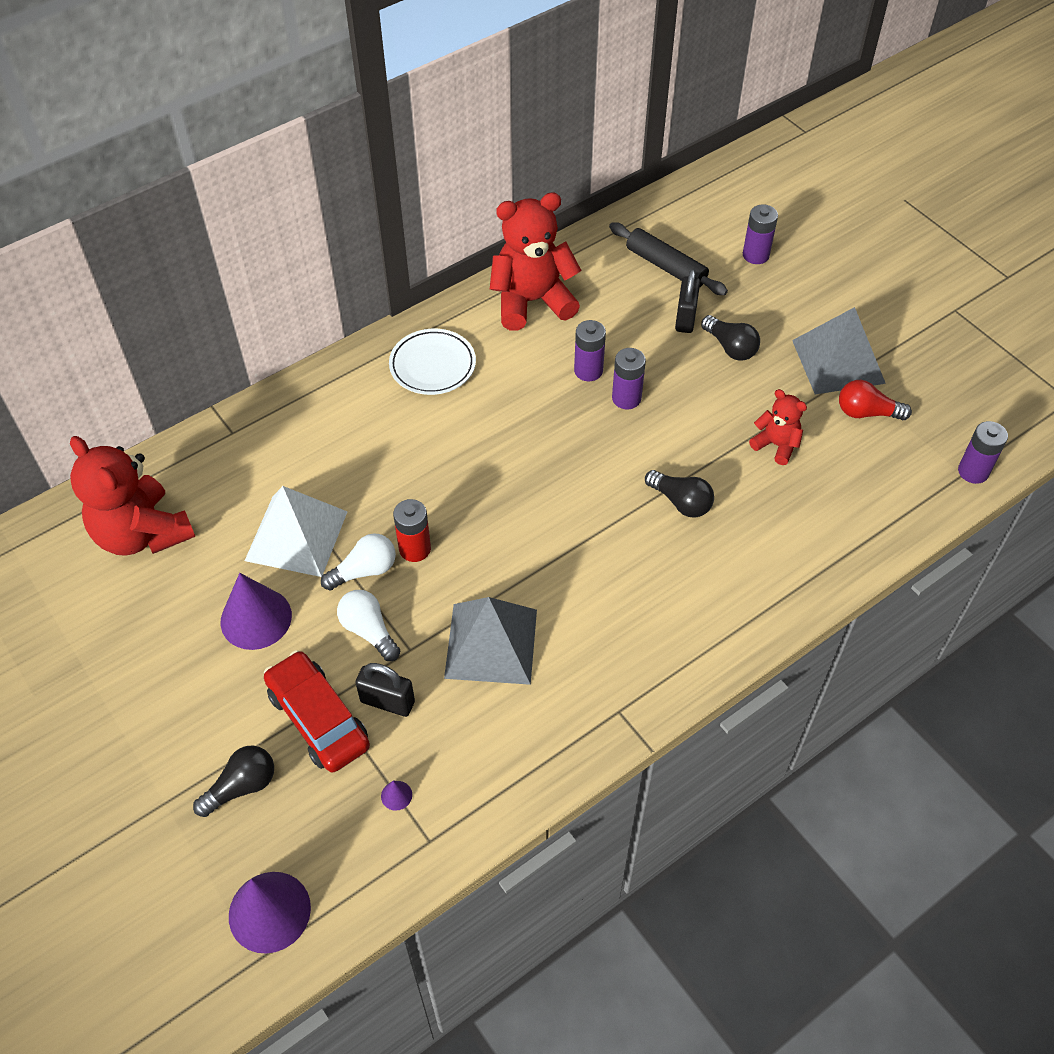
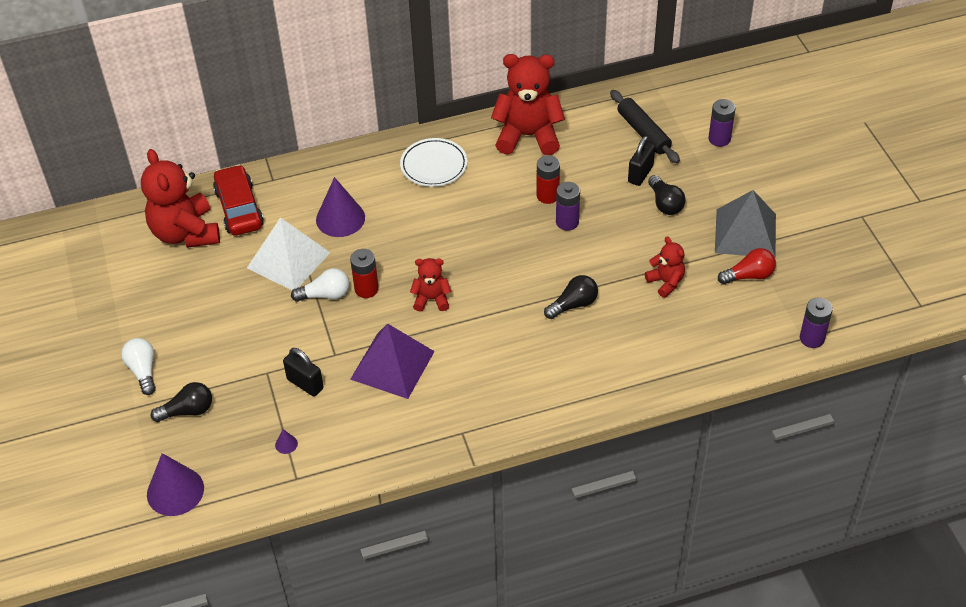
camera: 20 degrees right, 5 degrees down
purple cone [221,573,292,650] -> purple cone moved to [316,177,365,237]
red car [264,650,370,773] -> red car moved to [213,165,264,236]
white light bulb [337,590,400,661] -> white light bulb moved to [121,338,156,395]
grey pyramid [444,597,537,685] -> purple pyramid [350,324,435,399]
purple battery [574,320,606,381] -> red battery [536,155,560,204]
black light bulb [645,470,714,518] -> black light bulb turned 90 degrees counterclockwise [544,275,598,319]
red light bulb [839,380,912,420] -> red light bulb turned 135 degrees clockwise [718,248,776,285]
none -> red teddy bear [410,258,452,312]

